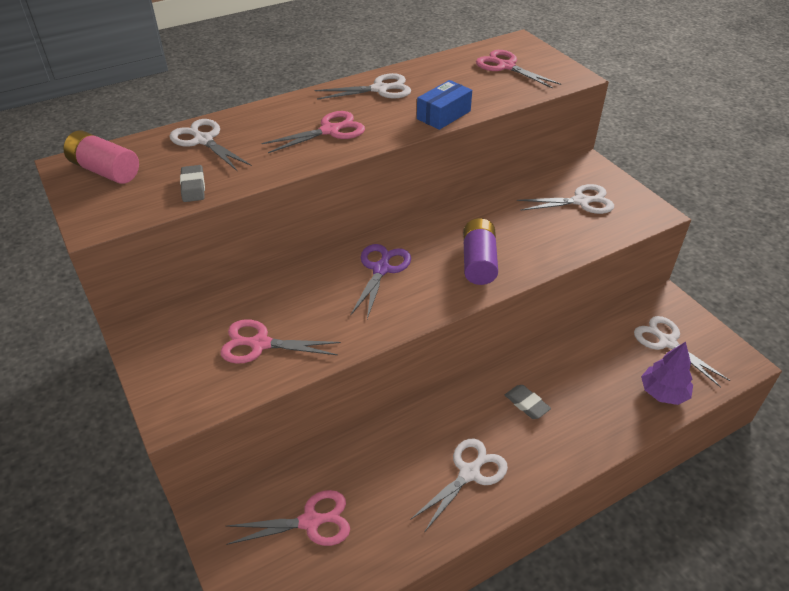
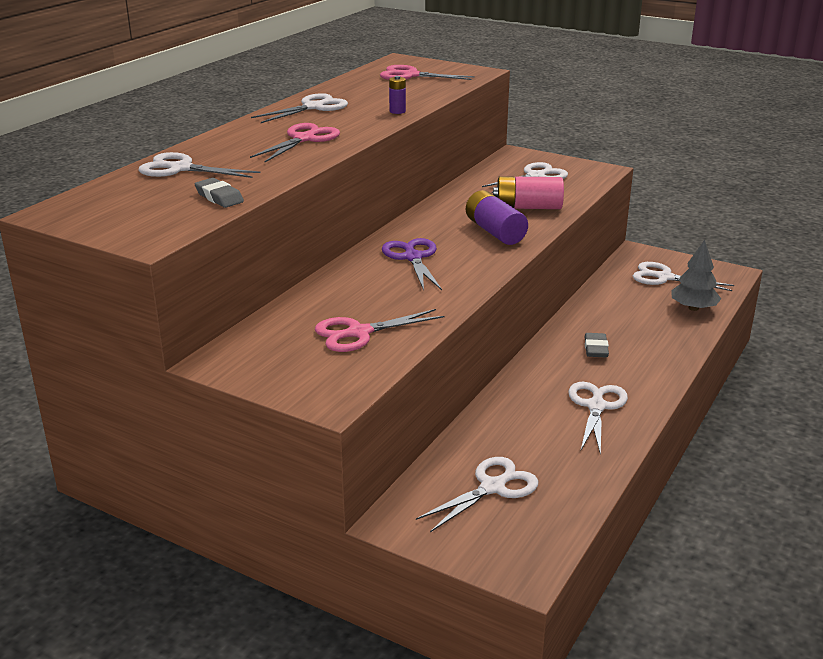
camera: 30 degrees left, 15 degrees down
pink battery [63,130,139,184] -> pink battery moved to [493,176,564,209]
pink scissors [226,490,350,546] -> white scissors [416,457,538,532]
blue box [417,80,472,130] -> purple battery [389,76,406,114]
grey eraser [505,385,551,419] -> grey eraser turned 75 degrees clockwise [584,333,609,357]
purple tree [641,342,693,405] -> grey tree [672,240,721,311]

